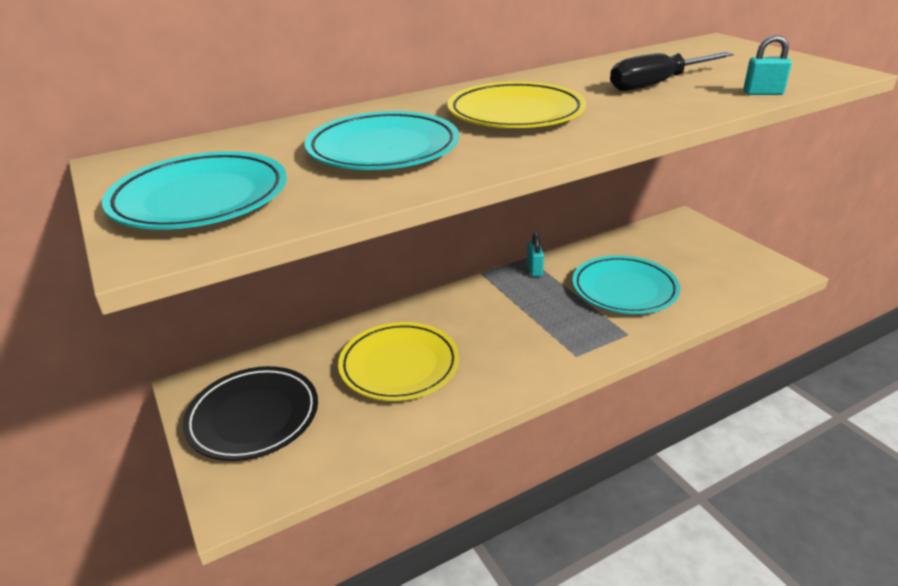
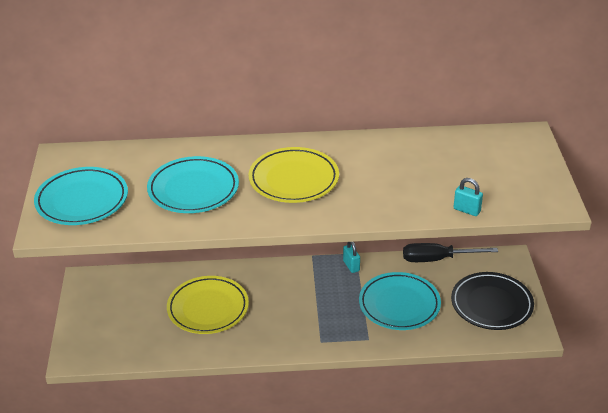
camera: 25 degrees right, 5 degrees up
black plate [183,366,318,461] -> black plate moved to [451,272,534,330]
turquoise padlock [527,232,544,277] -> turquoise padlock turned 45 degrees counterclockwise [343,242,360,273]
black screwdriver [610,52,734,91] -> black screwdriver moved to [403,243,498,262]

